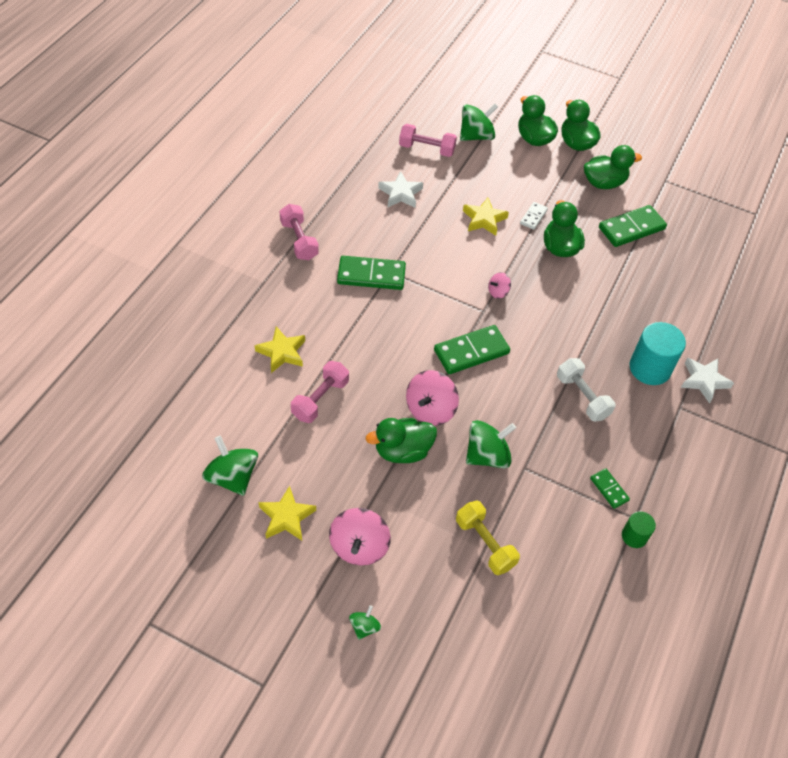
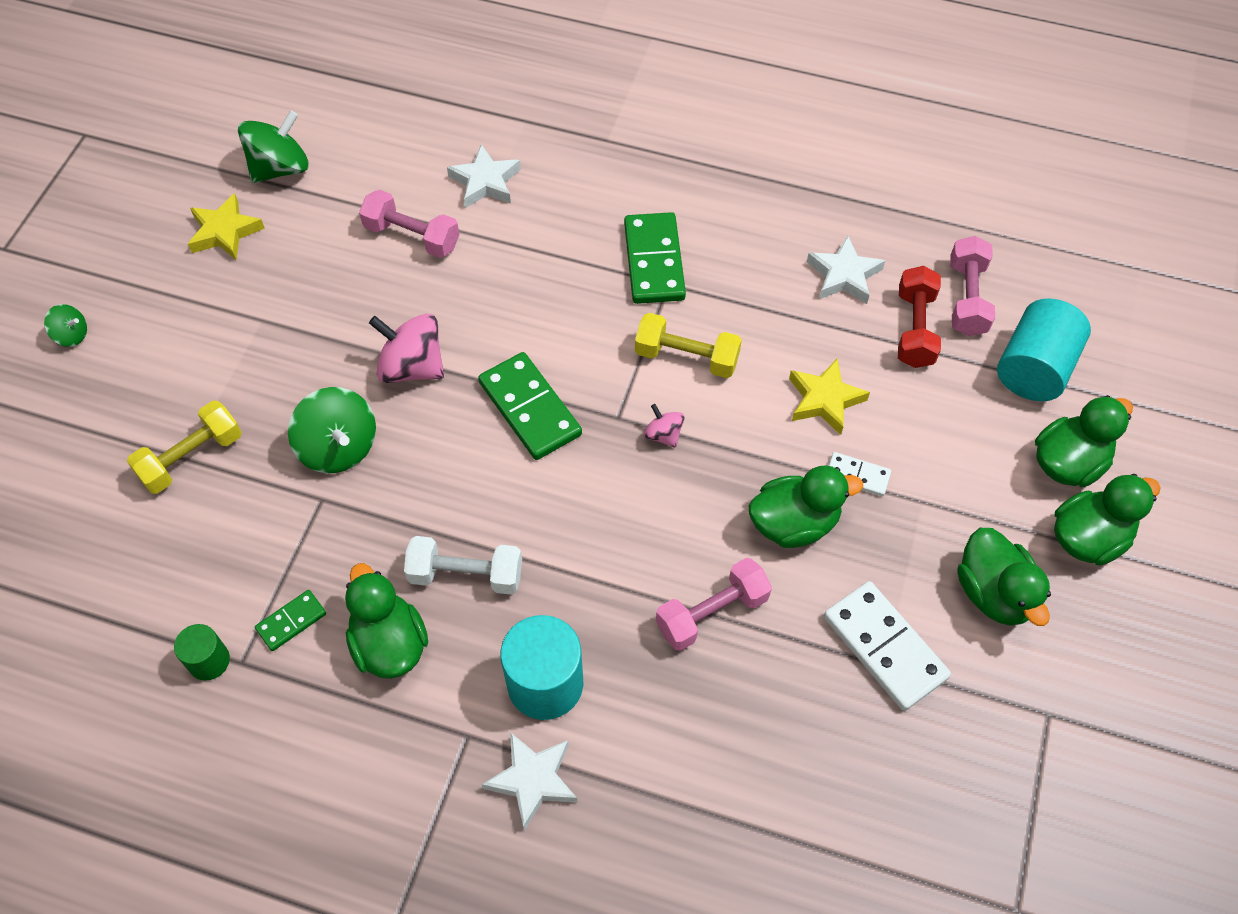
camera: 85 degrees right, 5 degrees up
yellow star [255,327,305,373] -> white star [447,144,521,208]
pink dumbbell [279,204,319,260] -> pink dumbbell moved to [656,558,772,651]
pink spinning top [329,508,391,566] -> none
green duck [366,418,437,463] -> green duck moved to [345,563,428,679]
green spinning top [460,104,498,141] -> turquoise cylinder [997,298,1091,401]
white dumbbell [557,358,615,422] -> white dumbbell turned 45 degrees clockwise [404,536,522,595]
green domino [599,205,667,247] -> white domino [824,581,951,711]
none -> yellow dumbbell [635,313,742,378]
none -> red dumbbell [898,266,941,368]

